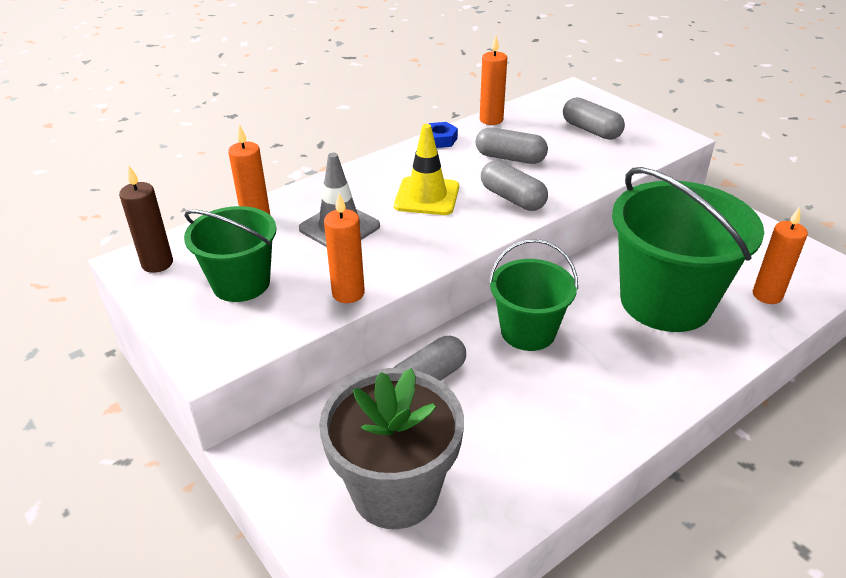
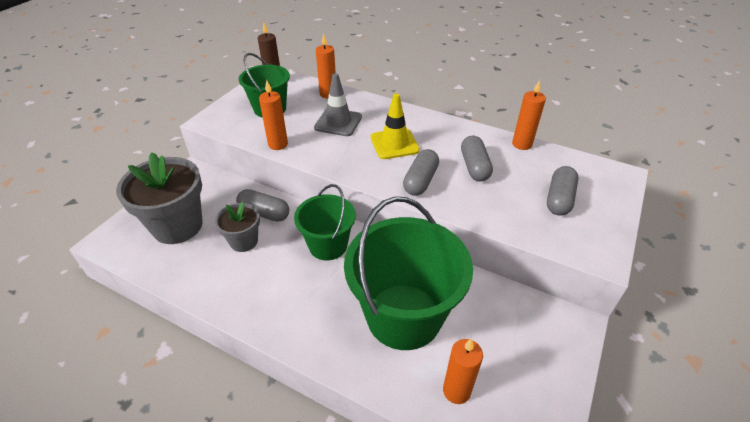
camera: 65 degrees right, 5 degrees up
blue nut [429,122,458,148] -> none
none -> grey flower pot [215,202,260,252]

